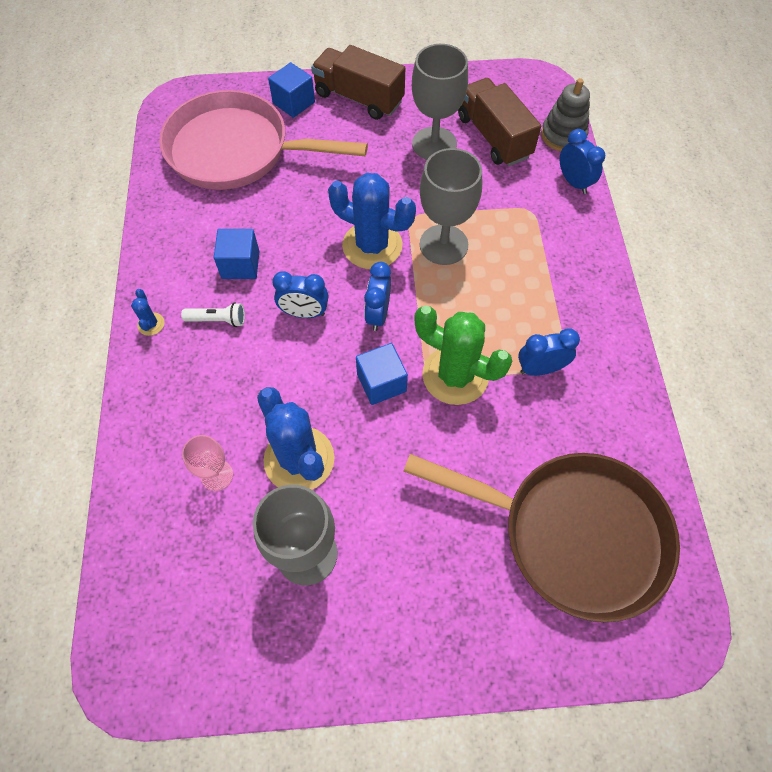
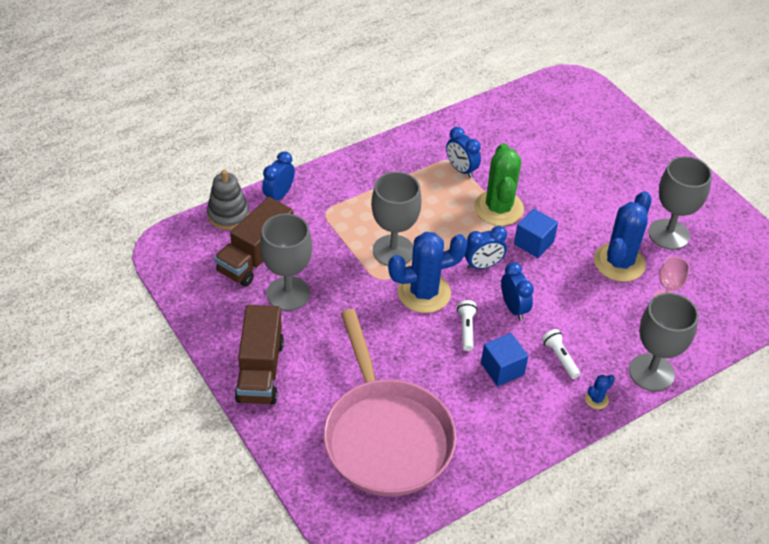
camera: 120 degrees left, 15 degrees down
blue cube [268,62,315,118] -> none
blue cactus [328,173,416,269] -> blue cactus turned 75 degrees clockwise [388,232,468,313]
brown pan [403,453,680,623] -> none
none -> white flashlight [457,300,477,351]
none -> grey goblet [629,293,699,391]

